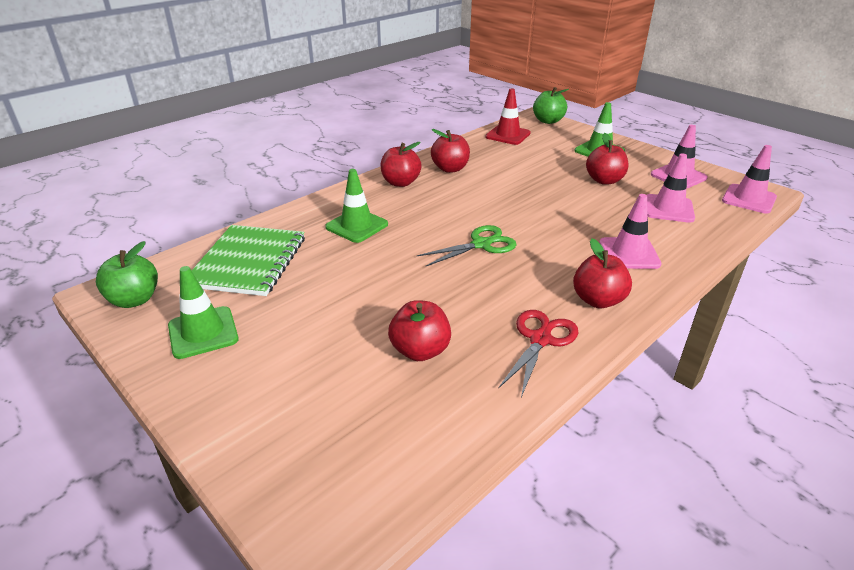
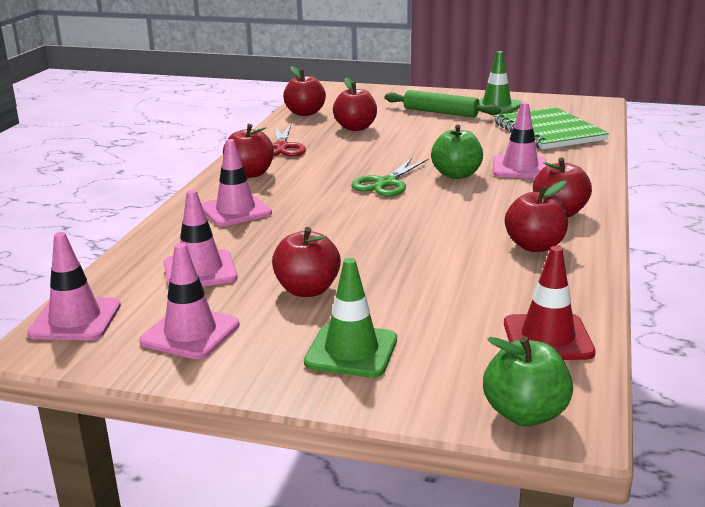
camera: 150 degrees right, 10 degrees down
green apple [96,241,158,308] -> green apple moved to [431,125,483,179]
green traffic cone [325,169,388,243] -> pink traffic cone [493,102,547,178]
none -> red apple [283,66,326,116]
none -> green rolling pin [385,90,501,117]

